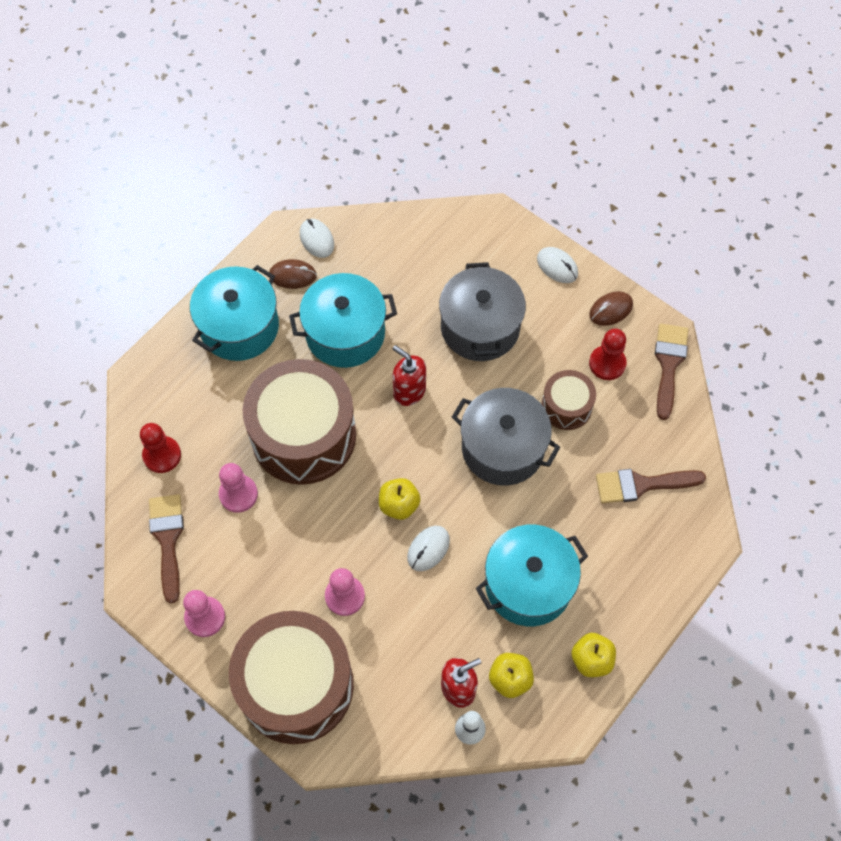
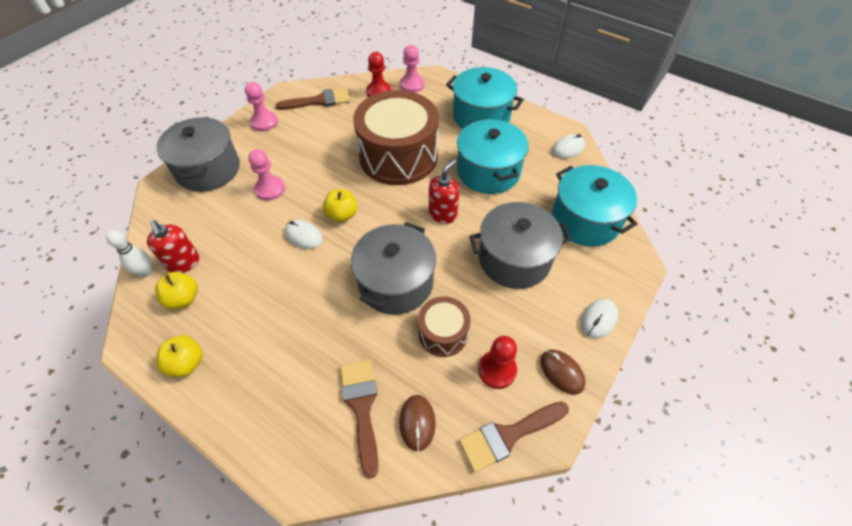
camera: 85 degrees right, 10 degrees down
pink pawn [219,463,258,513] -> pink pawn moved to [400,45,424,93]
brown drum [229,611,354,744] -> grey pot [156,117,240,192]
brown mouse [269,259,317,289] -> brown mouse moved to [399,395,436,451]
turquoise pot [476,525,588,626] -> turquoise pot moved to [552,165,638,247]
brown brush [655,324,688,420] -> brown brush turned 150 degrees clockwise [459,401,569,472]

